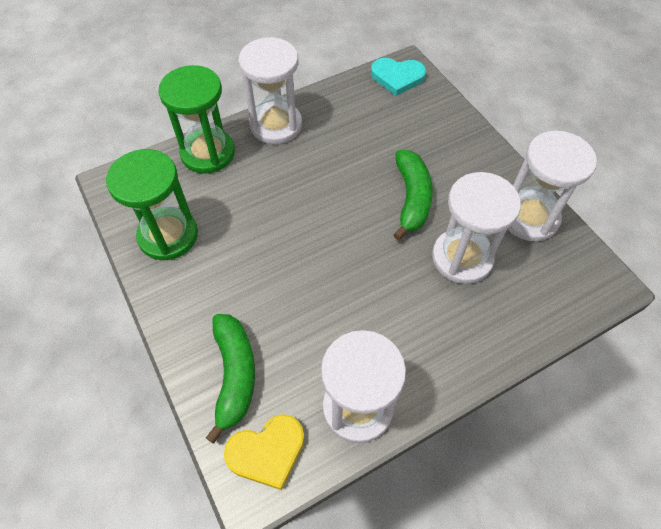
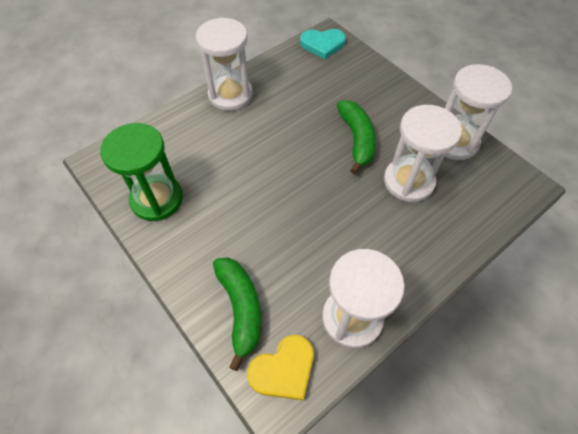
camera: 10 degrees left, 0 degrees up
green hourglass [158,65,235,174] -> none

